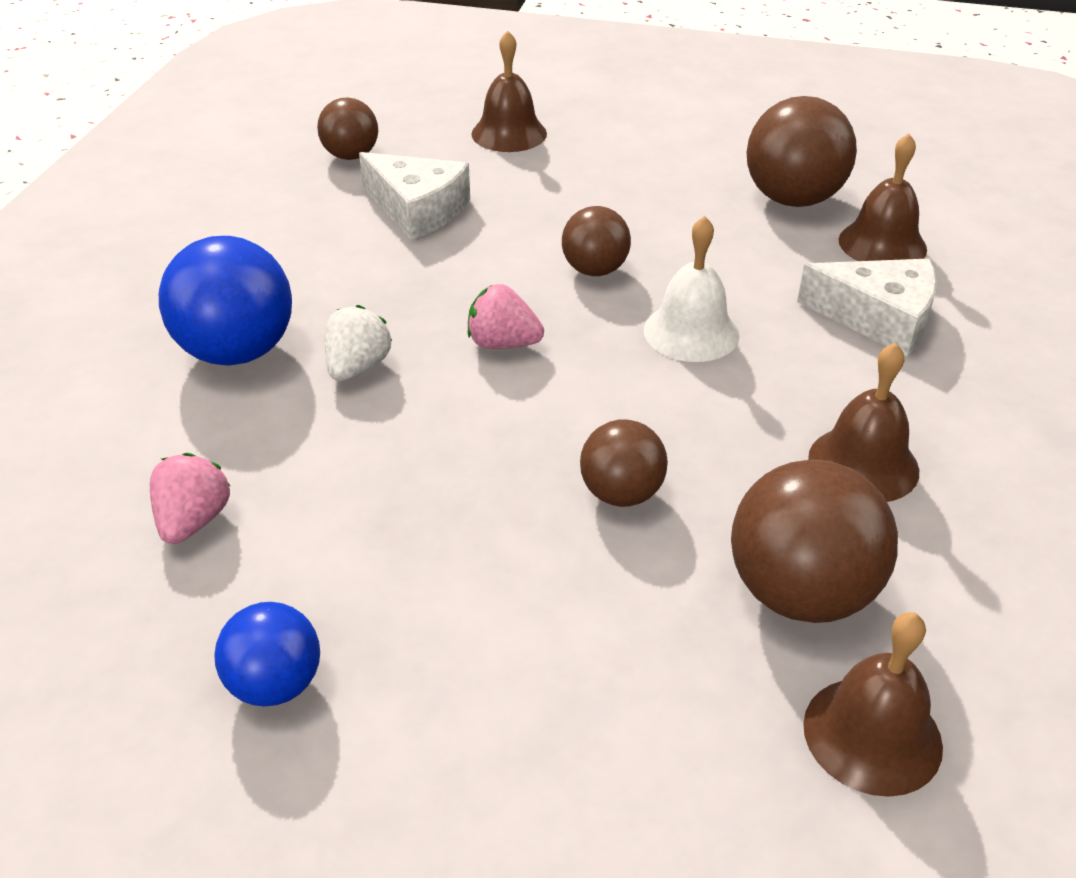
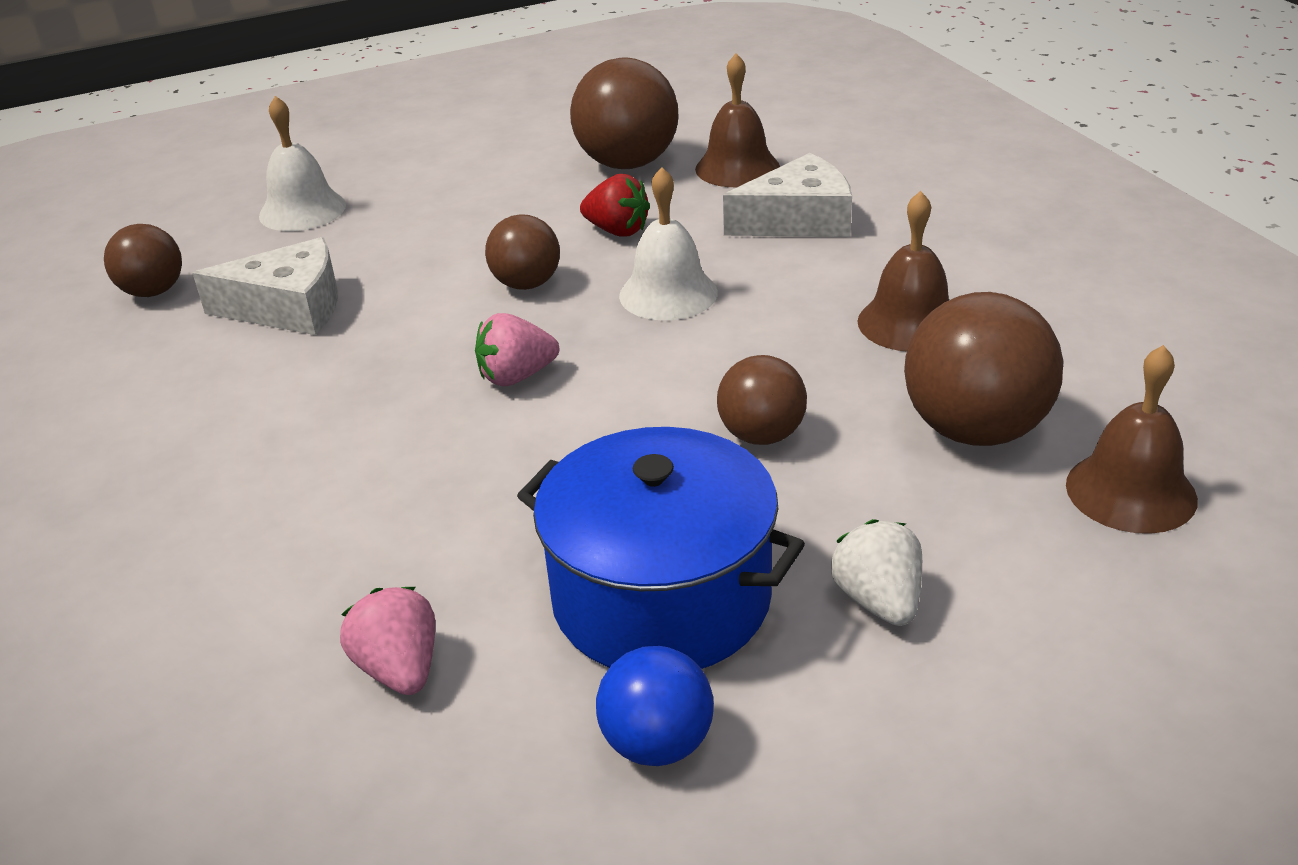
camera: 35 degrees left, 5 degrees down
blue ball [159,236,292,366] -> none
white strawberry [325,305,392,381] -> white strawberry moved to [831,519,922,626]
brown bell [471,31,547,152] -> white bell [259,96,346,231]
none -> blue pot [517,427,805,669]
none -> red strawberry [580,174,650,236]

